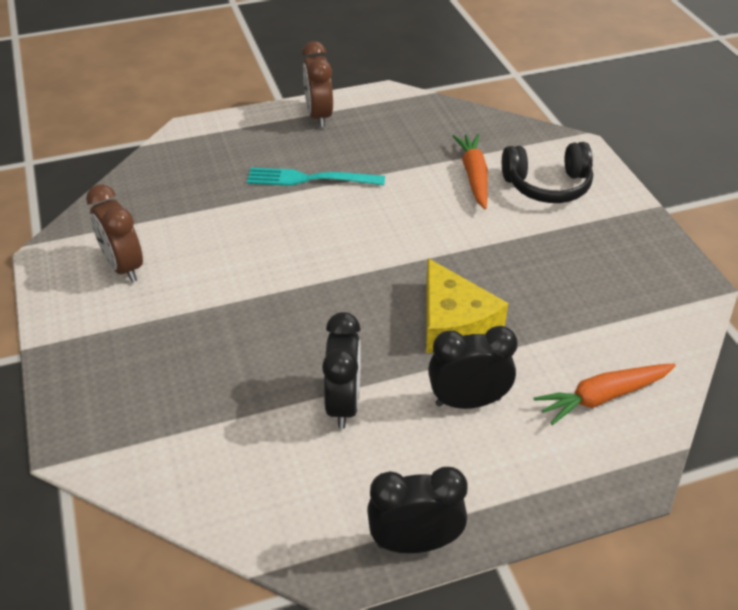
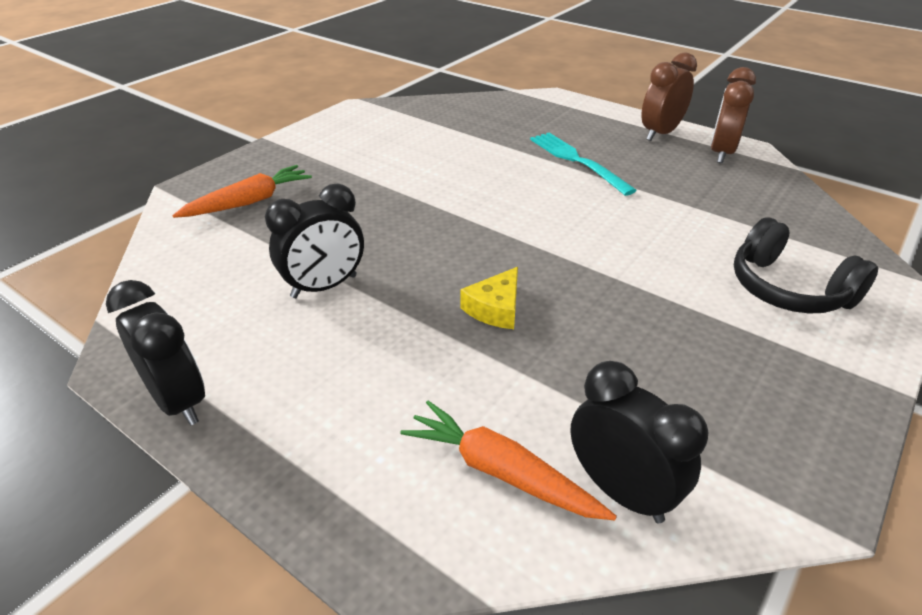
camera: 55 degrees right, 5 degrees down
brown clock [86,184,143,282] -> brown clock moved to [711,67,756,163]
yellow cheese [426,258,508,353] -> yellow cheese [460,267,518,329], size x0.58
black clock [428,326,518,409] -> black clock moved to [570,361,709,523]
orange carrot [453,134,488,209] -> orange carrot moved to [172,165,312,218]

